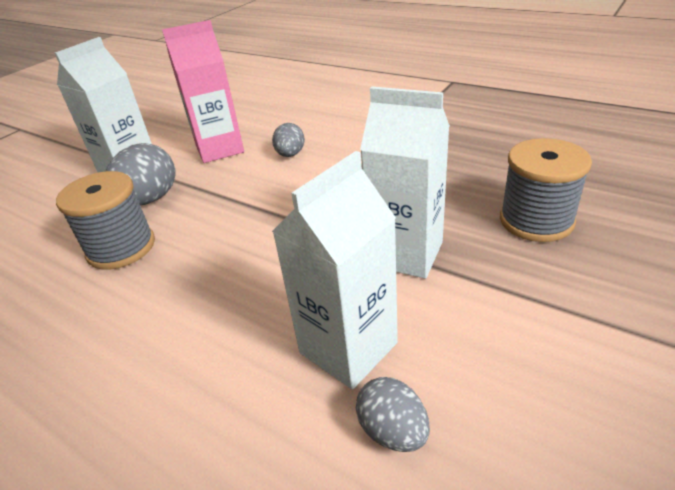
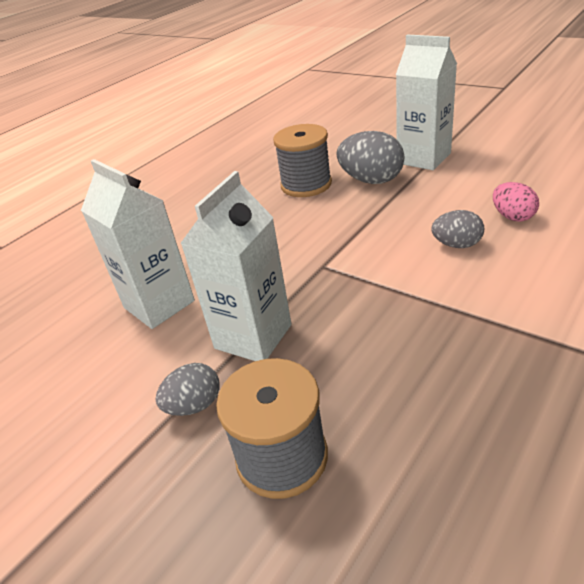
camera: 95 degrees right, 0 degrees up
pink carton [162,20,244,163] -> none
grey egg [356,377,430,452] -> grey egg moved to [155,363,220,416]
none -> pink egg [493,182,539,221]

